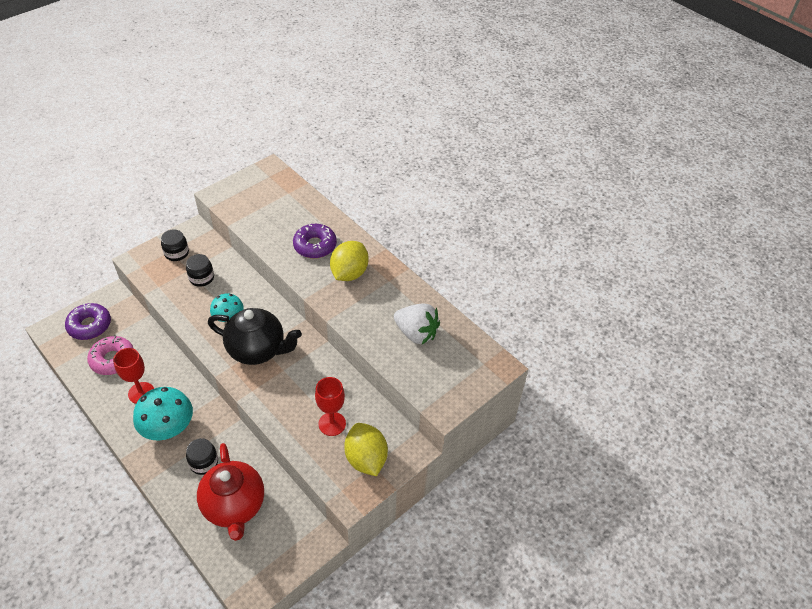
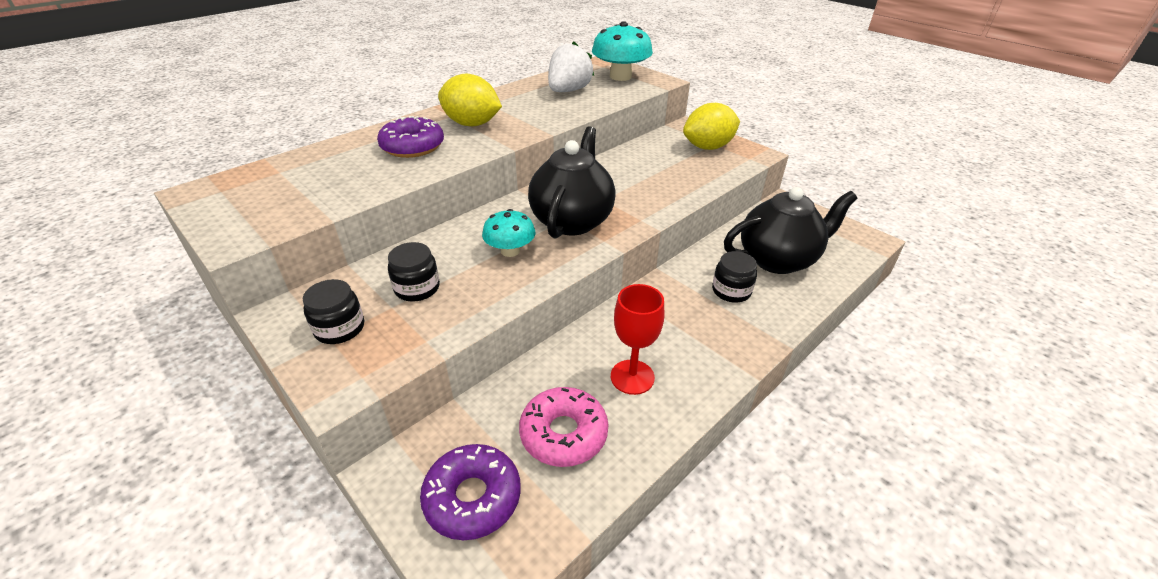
camera: 90 degrees left, 10 degrees down
turquoise mushroom [133,387,193,440] -> turquoise mushroom moved to [592,21,653,81]
red teapot [197,443,264,541] -> black teapot [724,187,858,274]
red goblet [315,377,346,436] -> none

